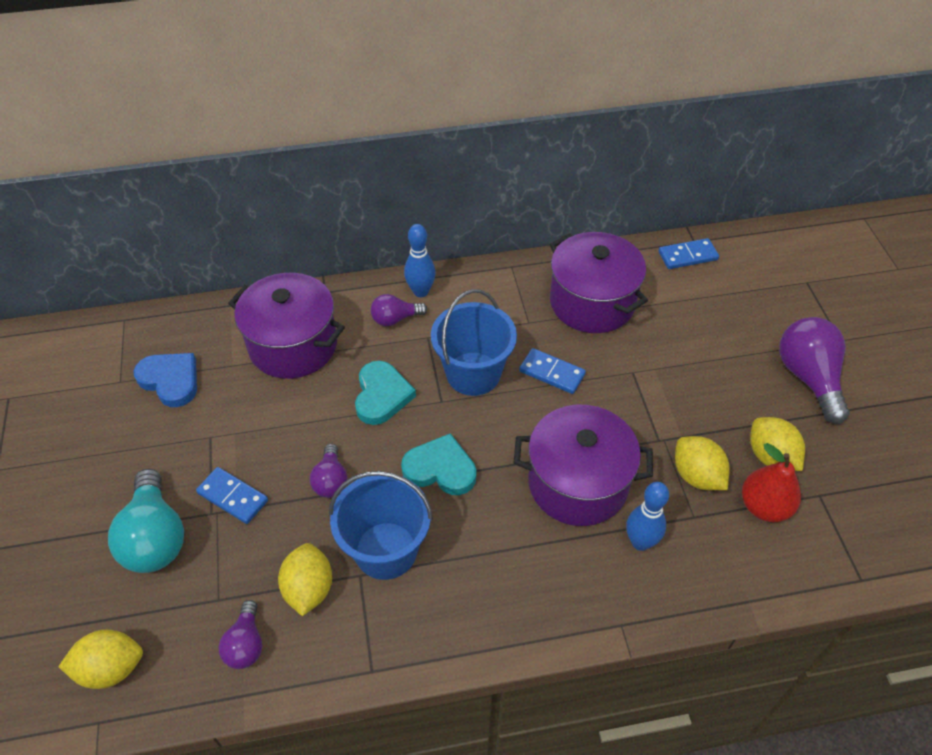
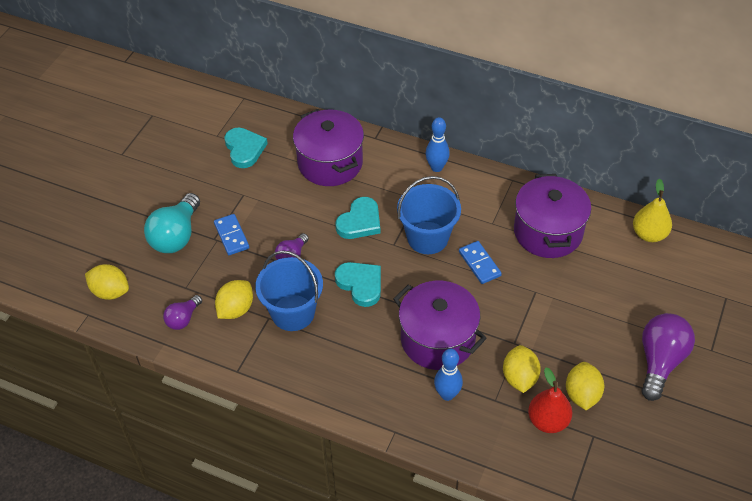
camera: 35 degrees right, 0 degrees up
blue heart [133,353,197,407] -> turquoise heart [225,128,268,168]
purple light bulb [370,294,427,326] -> none
blue domino [659,238,719,269] -> yellow pear [633,178,672,242]

